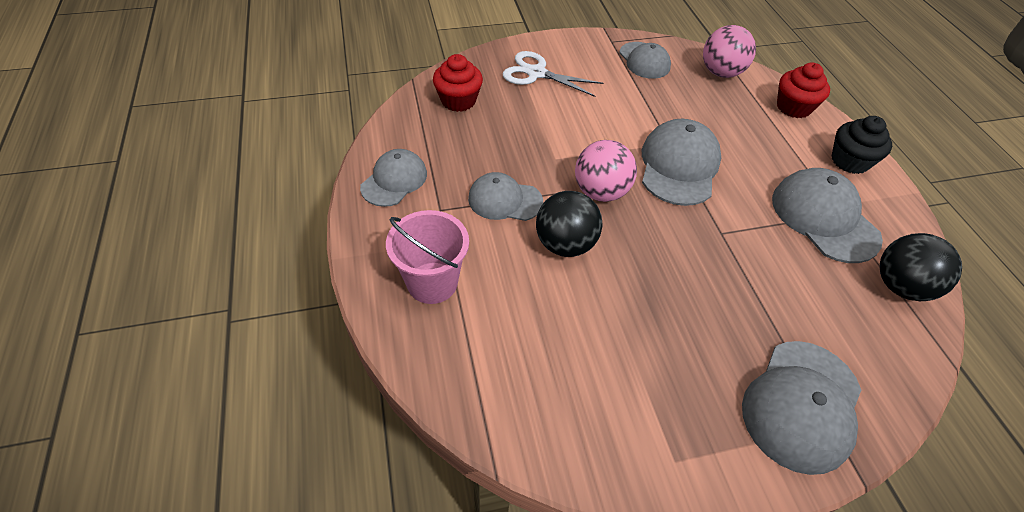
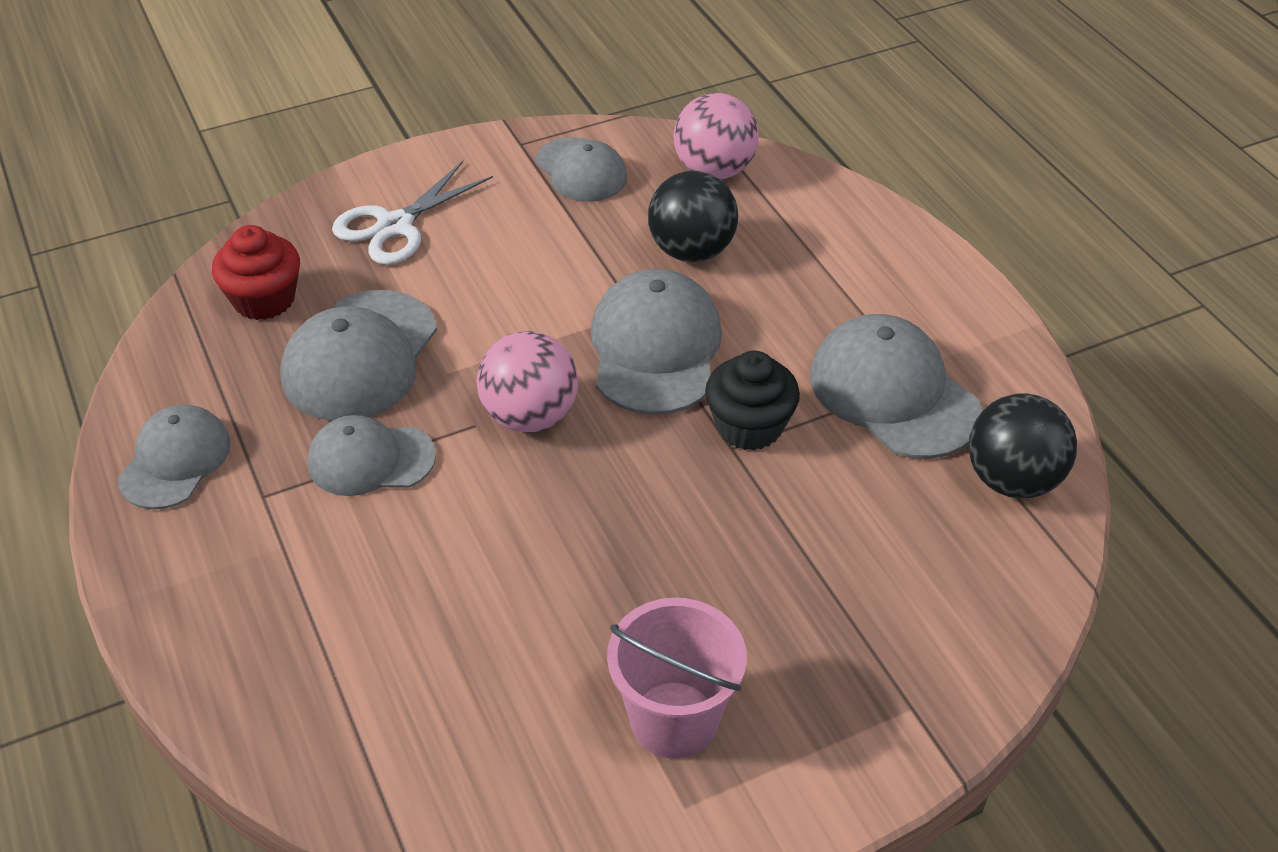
camera: 10 degrees left, 5 degrees down
pink bucket [386,210,469,304] -> pink bucket moved to [607,598,747,759]
white scissors [503,51,603,97] -> white scissors turned 60 degrees counterclockwise [332,161,493,265]
black ball [536,191,603,257] -> black ball moved to [648,171,738,262]
grey cap [742,341,861,475] -> grey cap moved to [280,290,437,421]
red cupcake [777,62,830,118] -> none
black cupcake [832,116,892,174] -> black cupcake moved to [705,351,800,451]

